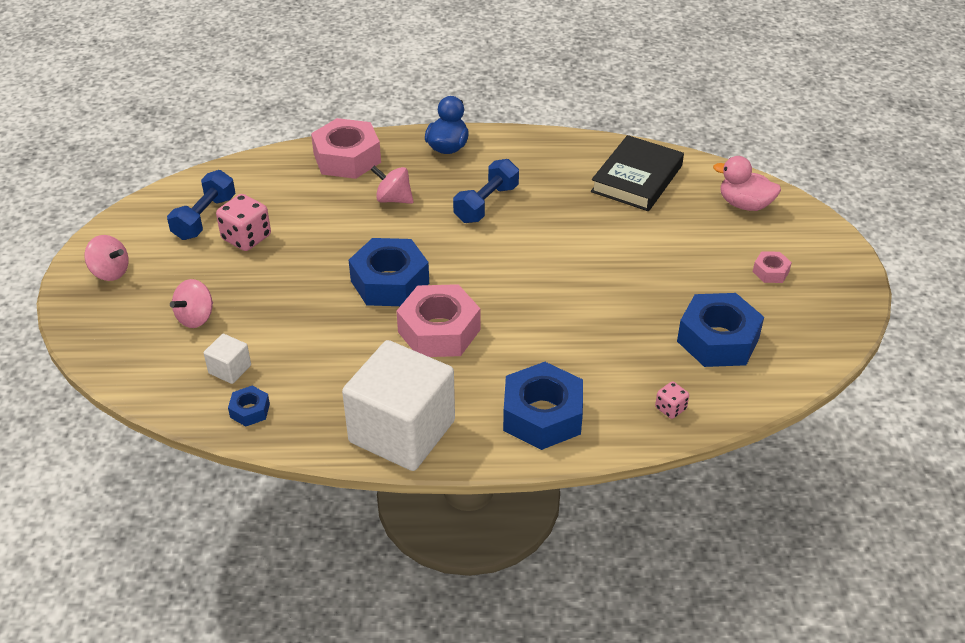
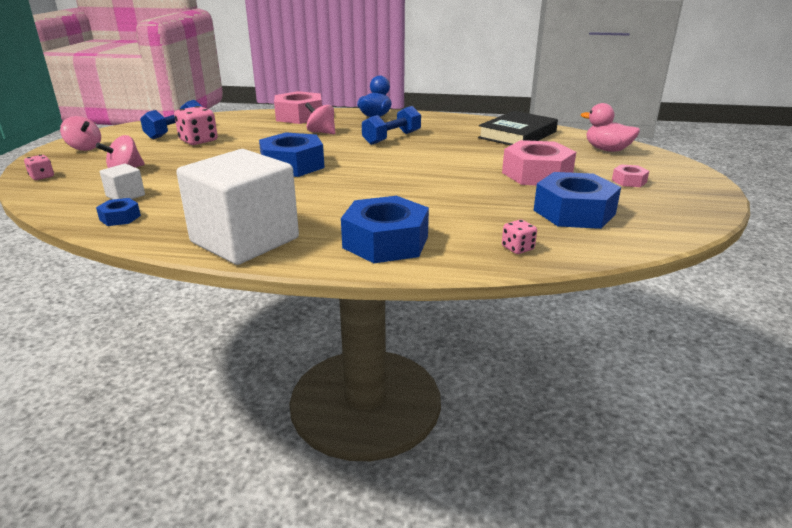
camera: 10 degrees right, 15 degrees down
pink nut [397,284,480,357] -> pink nut moved to [502,140,576,186]
none -> pink dice [24,155,54,180]

